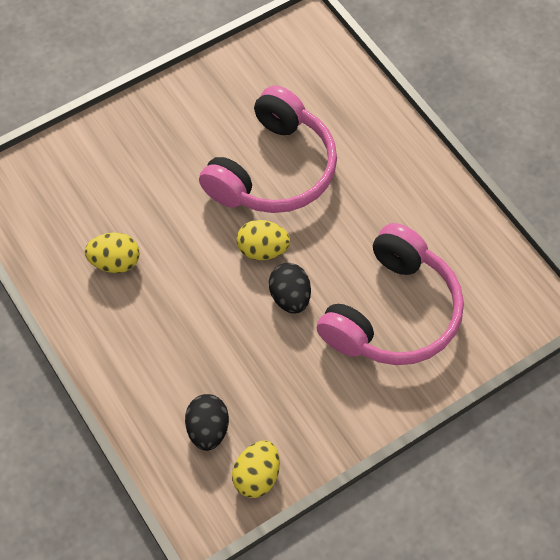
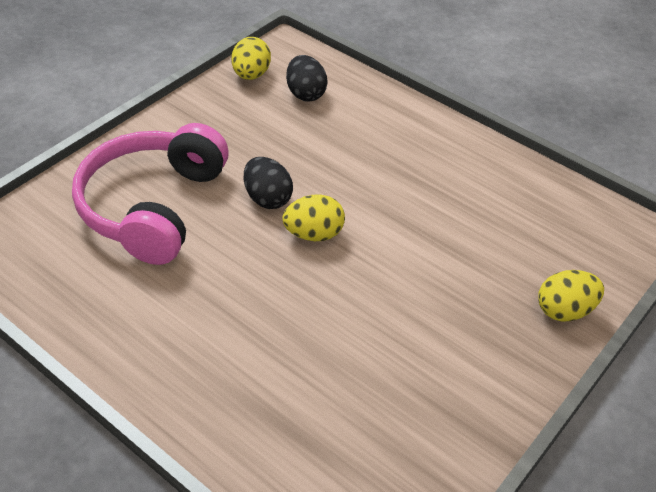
camera: 160 degrees right, 15 degrees down
yellow egg [85,232,140,273] -> yellow egg moved to [538,270,604,322]
pink headphones [199,85,337,213] -> none

